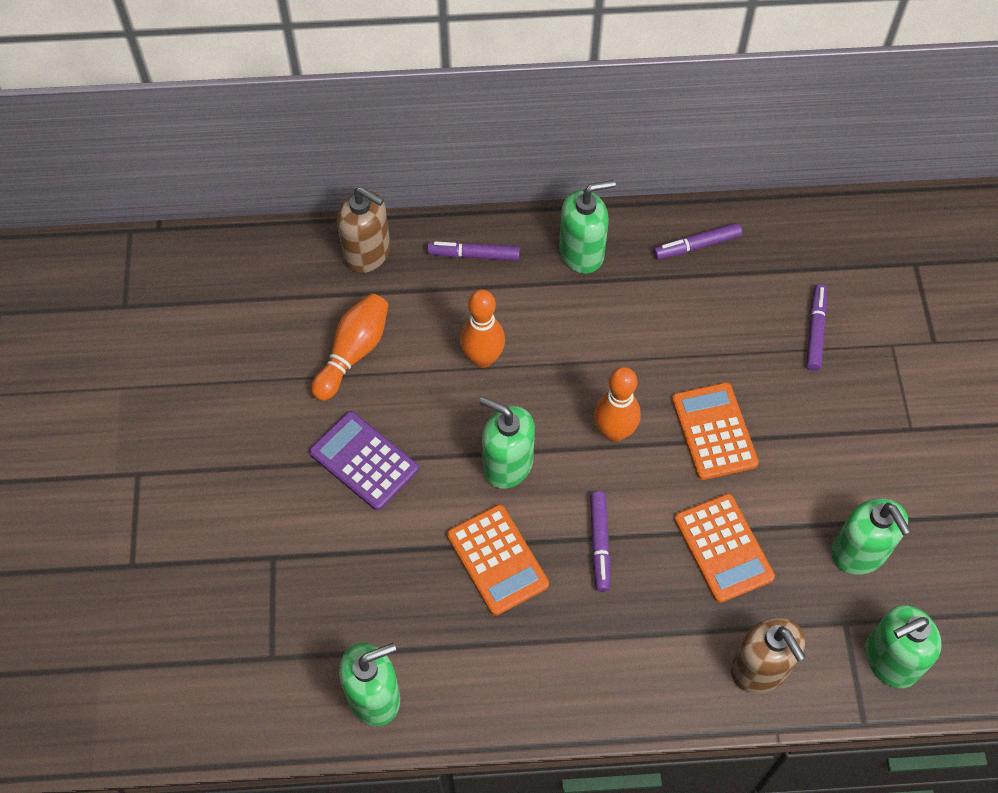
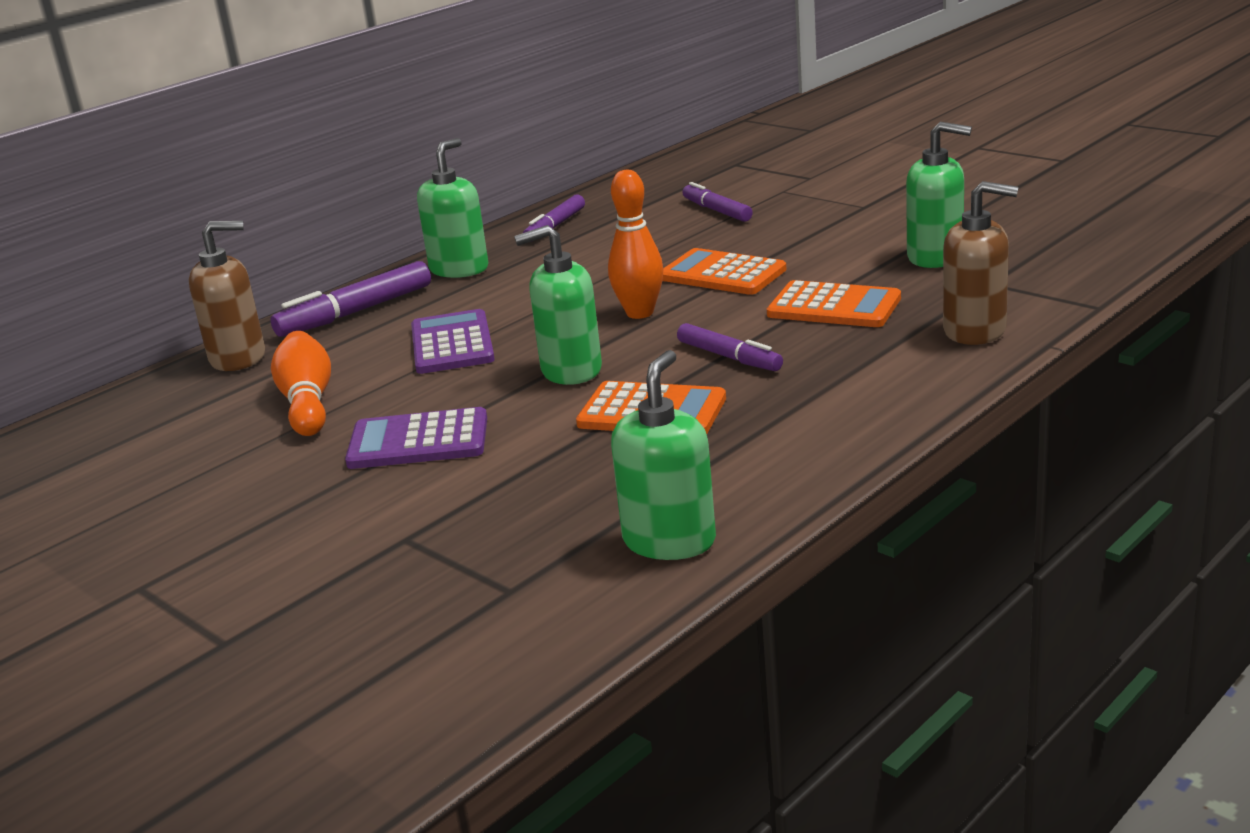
camera: 40 degrees left, 35 degrees down
purple marker [427,241,520,261] -> purple marker [271,261,431,337], size x1.51
orange bowling pin [460,289,505,368] -> purple calculator [411,309,495,374]
green soap dispenser [865,605,942,688] -> none

